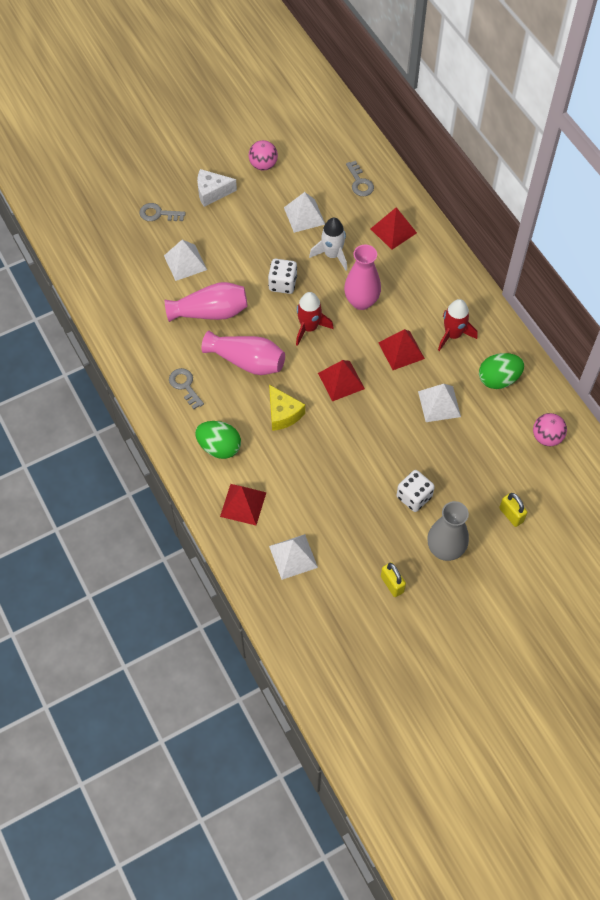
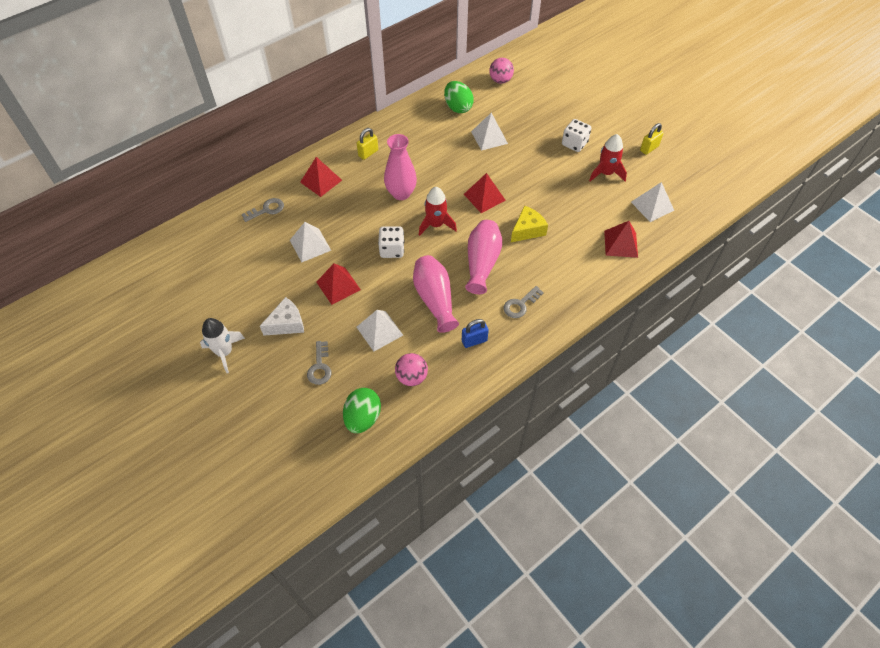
camera: 100 degrees left, 5 degrees down
green egg [195,421,241,459] -> green egg moved to [343,388,381,433]
white cheese [197,169,237,207] -> white cheese turned 105 degrees counterclockwise [260,297,304,336]
pink ball [248,140,278,171] -> pink ball moved to [395,353,428,386]
white rocket [309,217,347,271] -> white rocket moved to [200,318,245,373]
red pyramid [379,329,425,370] -> red pyramid moved to [316,264,361,305]
grey vase [428,501,469,561] -> none
red rocket [438,299,477,351] -> red rocket moved to [589,134,627,181]
yellow padlock [499,493,527,527] -> yellow padlock moved to [357,128,378,160]
none -> blue padlock [462,319,489,348]

